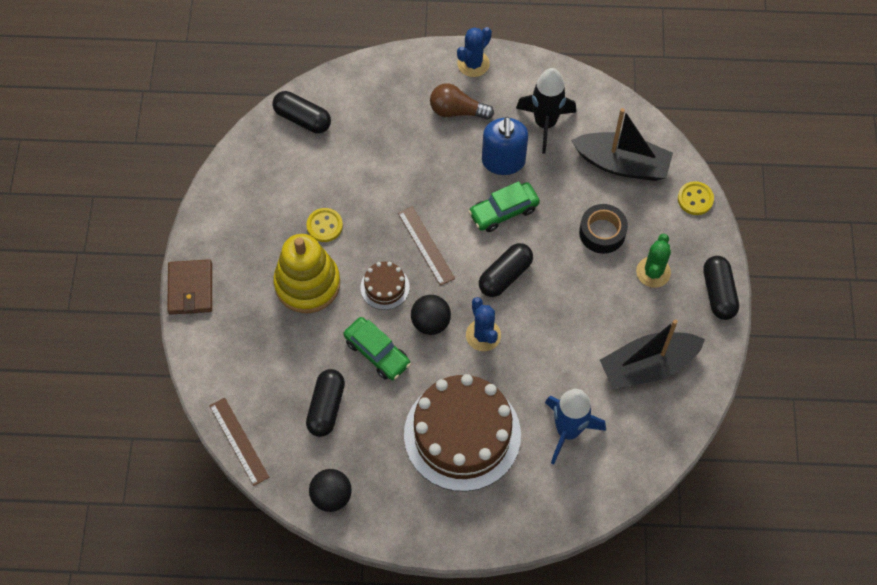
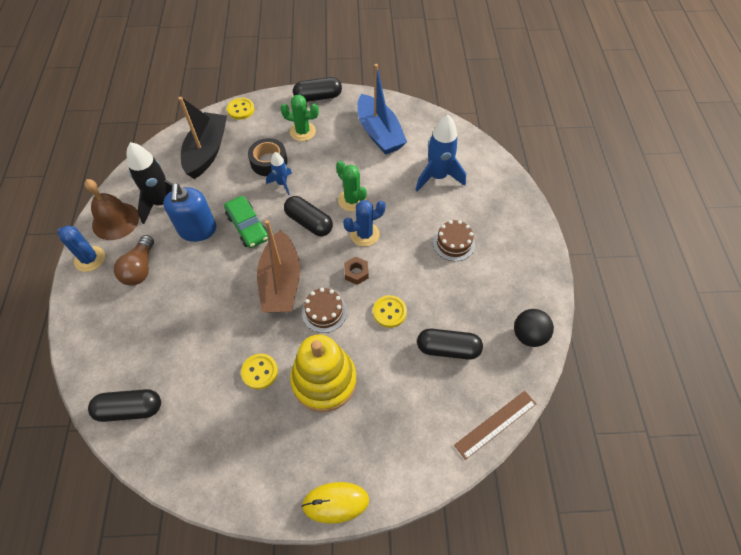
camera: 95 degrees left, 5 degrees down
brown wallet [167,259,212,315] -> yellow mouse [302,482,369,524]
black capsule [272,91,331,134] -> black capsule turned 60 degrees clockwise [88,389,161,422]
green car [344,317,411,381] -> yellow button [373,295,407,328]
brown ruler [398,206,455,286] -> brown boat [257,220,300,313]
brown cake [404,374,521,492] -> brown cake [433,220,475,261], size x0.44
black ball [411,295,451,335] -> brown nut [344,257,369,285]
blue soap dispenser [482,117,528,175] -> blue soap dispenser turned 90 degrees clockwise [163,183,216,242]
black boat [600,319,705,389] -> blue boat [357,64,407,155]
none -> brown bell [84,179,139,240]
none -> blue rocket [266,152,292,195]
none -> green cactus [336,161,367,211]

